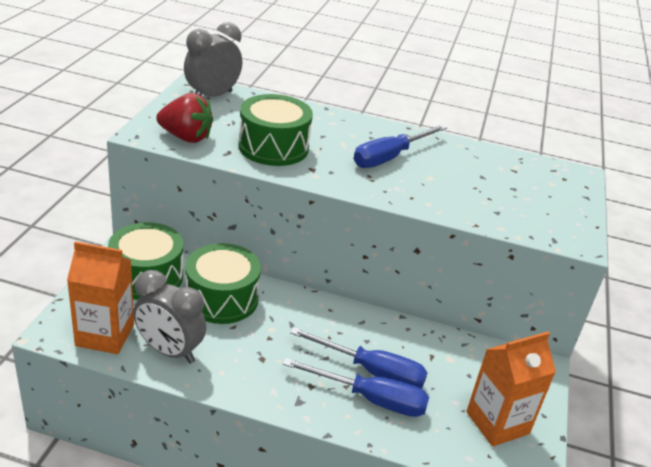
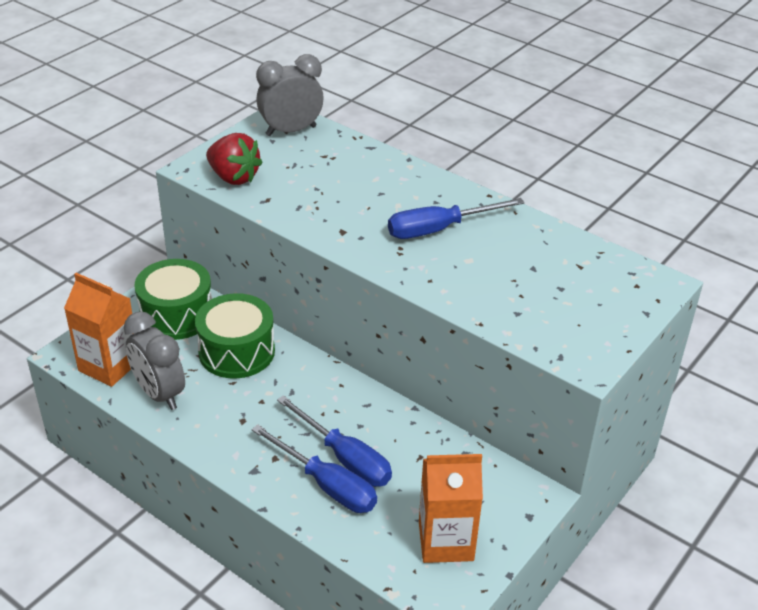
camera: 25 degrees right, 5 degrees up
green drum [238,94,313,166] -> none

